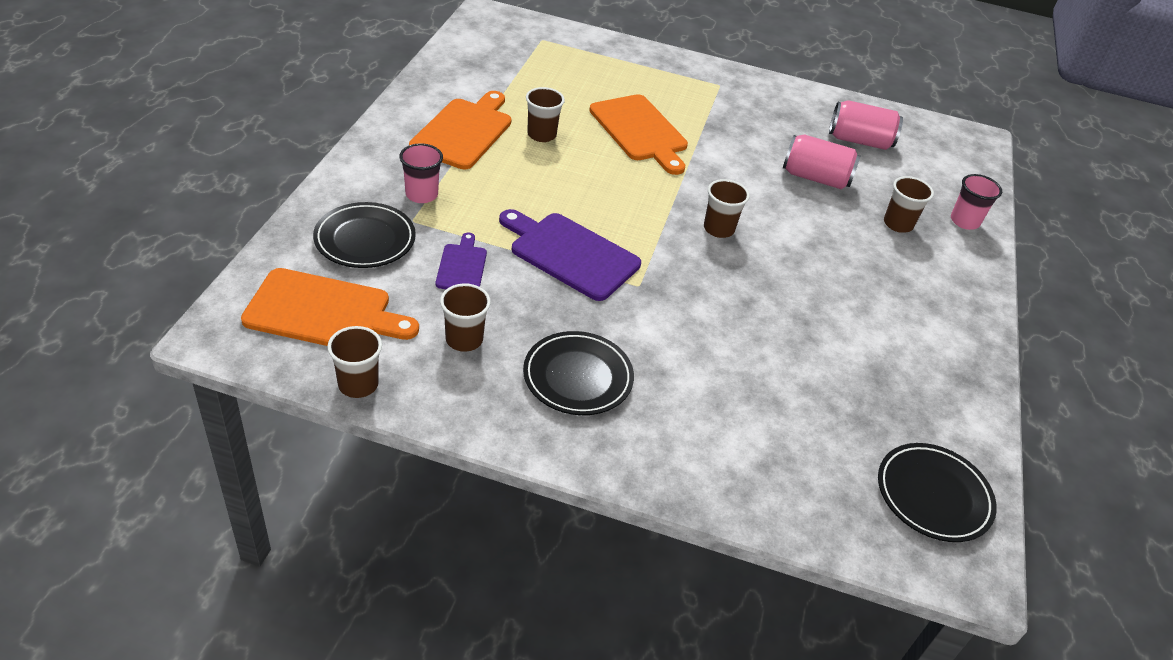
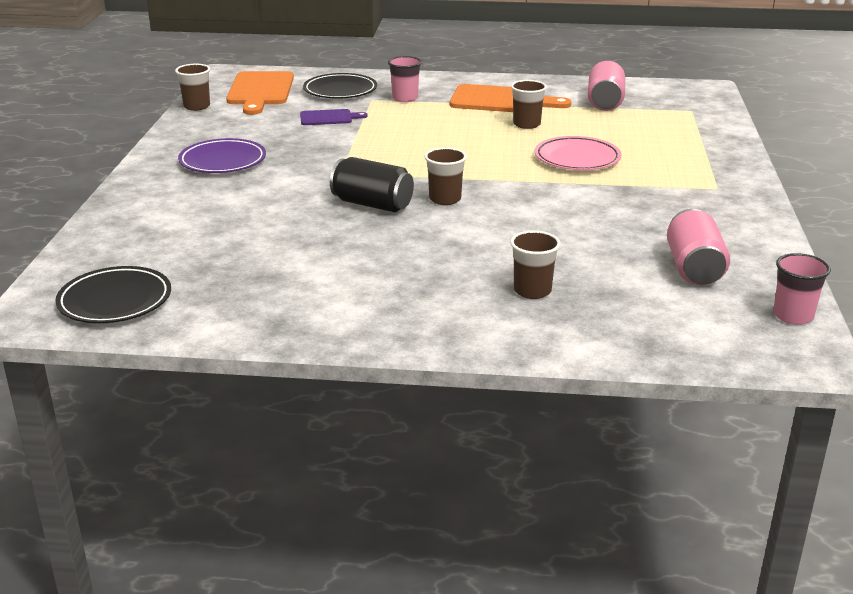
camera: 85 degrees right, 15 degrees down
brown cup [440,283,491,352] -> none
purple cutting board [499,209,641,301] -> none
black plate [523,331,634,415] -> purple plate [178,138,266,173]
orange cutting board [589,94,688,175] -> pink plate [535,136,622,170]
pink can [783,134,860,189] -> pink can moved to [588,61,625,111]
pink cup [951,174,1002,230] -> pink cup moved to [773,253,831,325]
none -> black can [330,157,414,212]

